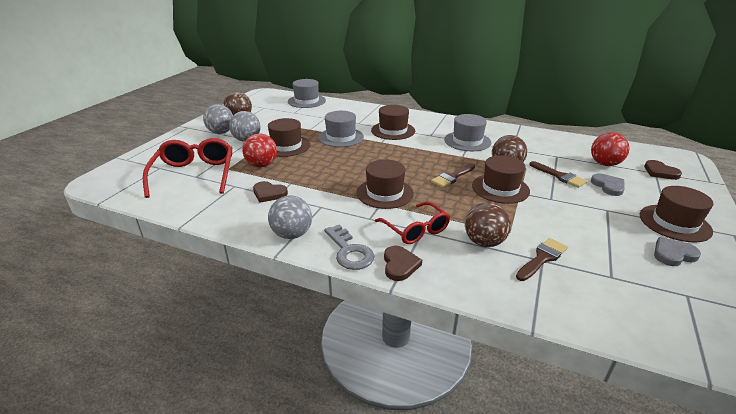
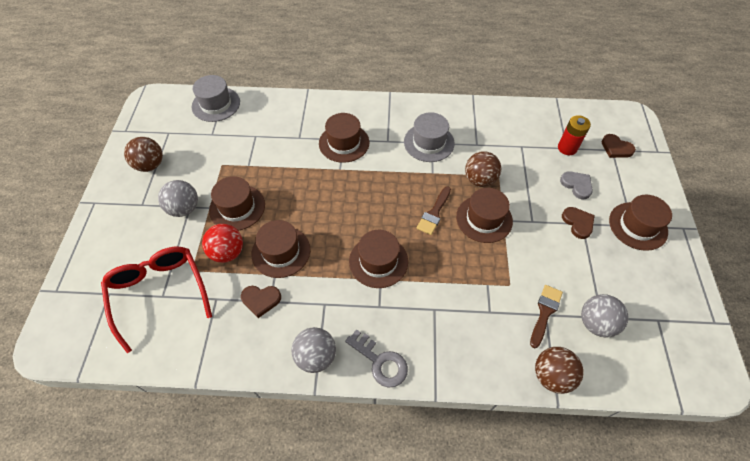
camera: 20 degrees left, 25 degrees up
grey ball [203,104,233,134] -> grey ball moved to [581,294,629,337]
grey hat [318,111,364,147] -> none
red glasses [375,202,450,244] -> none
brown heart [384,246,422,281] -> brown heart moved to [562,207,595,239]
brown ball [465,203,511,247] -> brown ball moved to [535,347,584,394]
brown brush [529,161,587,188] -> none
red ball [591,132,629,166] -> red battery [558,115,591,155]
grey heart [654,237,701,266] -> none
none -> brown hat [252,220,310,278]

